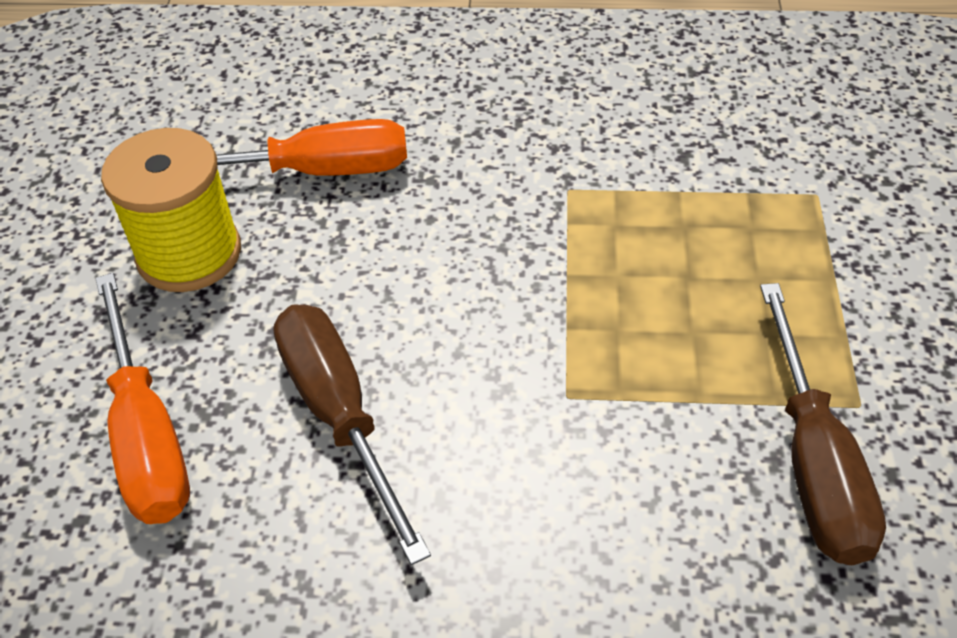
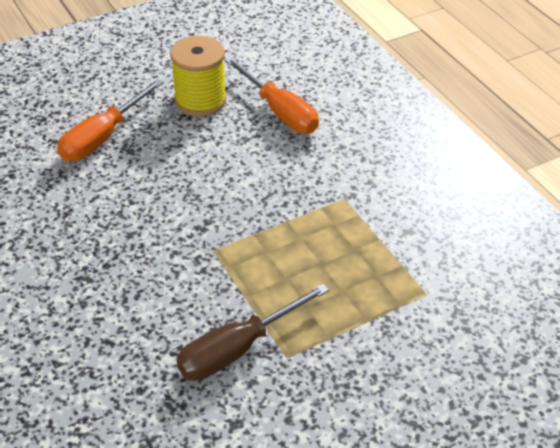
camera: 55 degrees right, 5 degrees down
brown screwdriver [273,304,431,565] -> none

